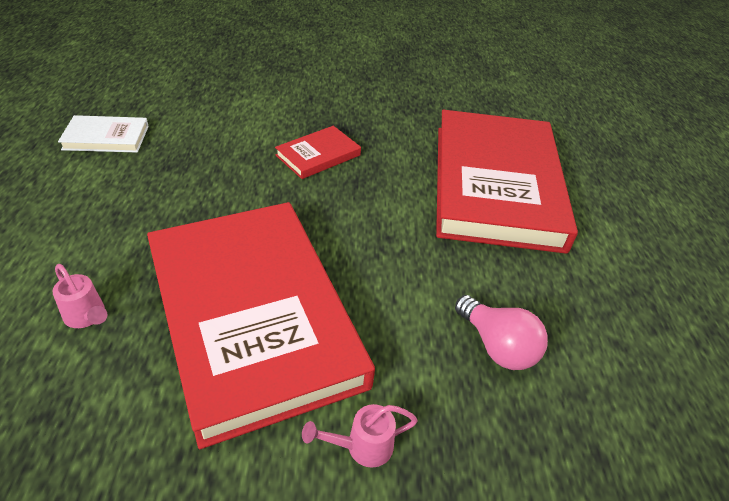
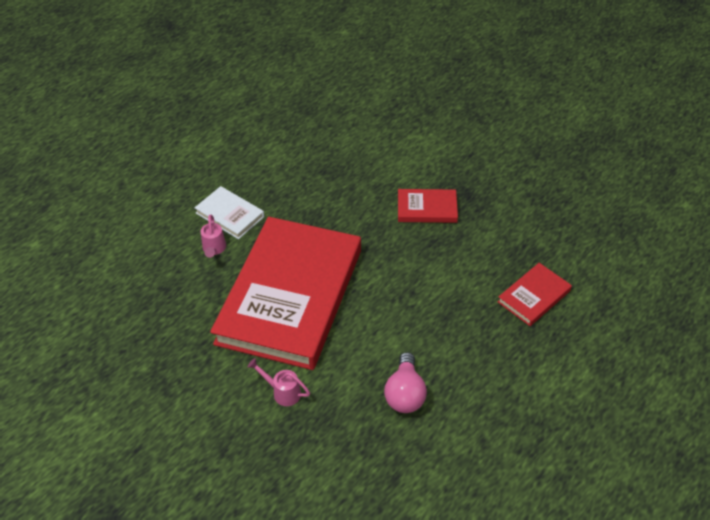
camera: 45 degrees right, 5 degrees up
white book [58,115,149,153] -> white book moved to [195,186,264,239]
red book [436,110,578,254] -> red book [498,263,572,326], size x0.41

